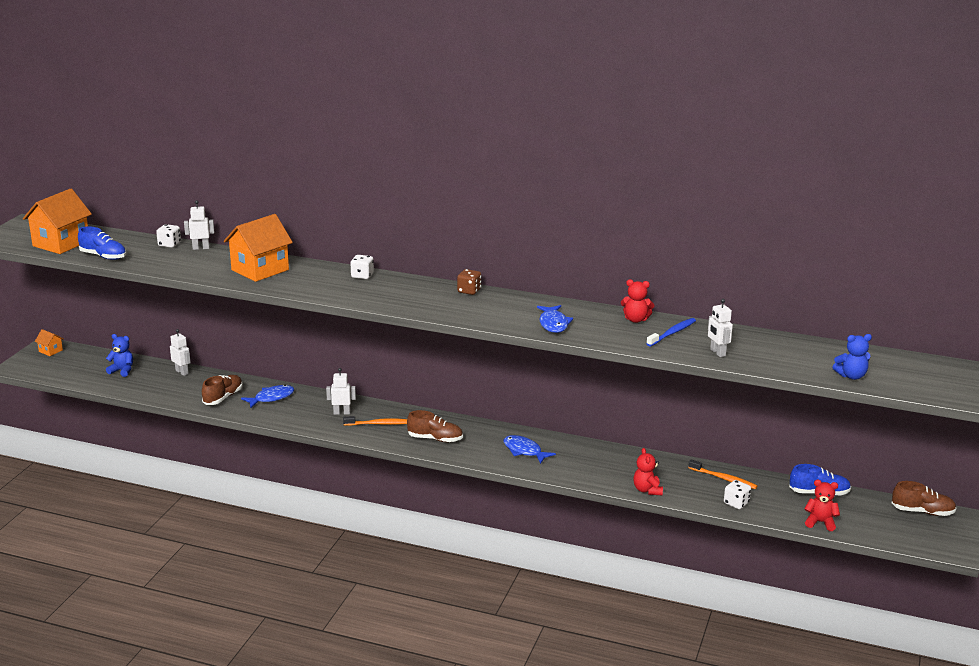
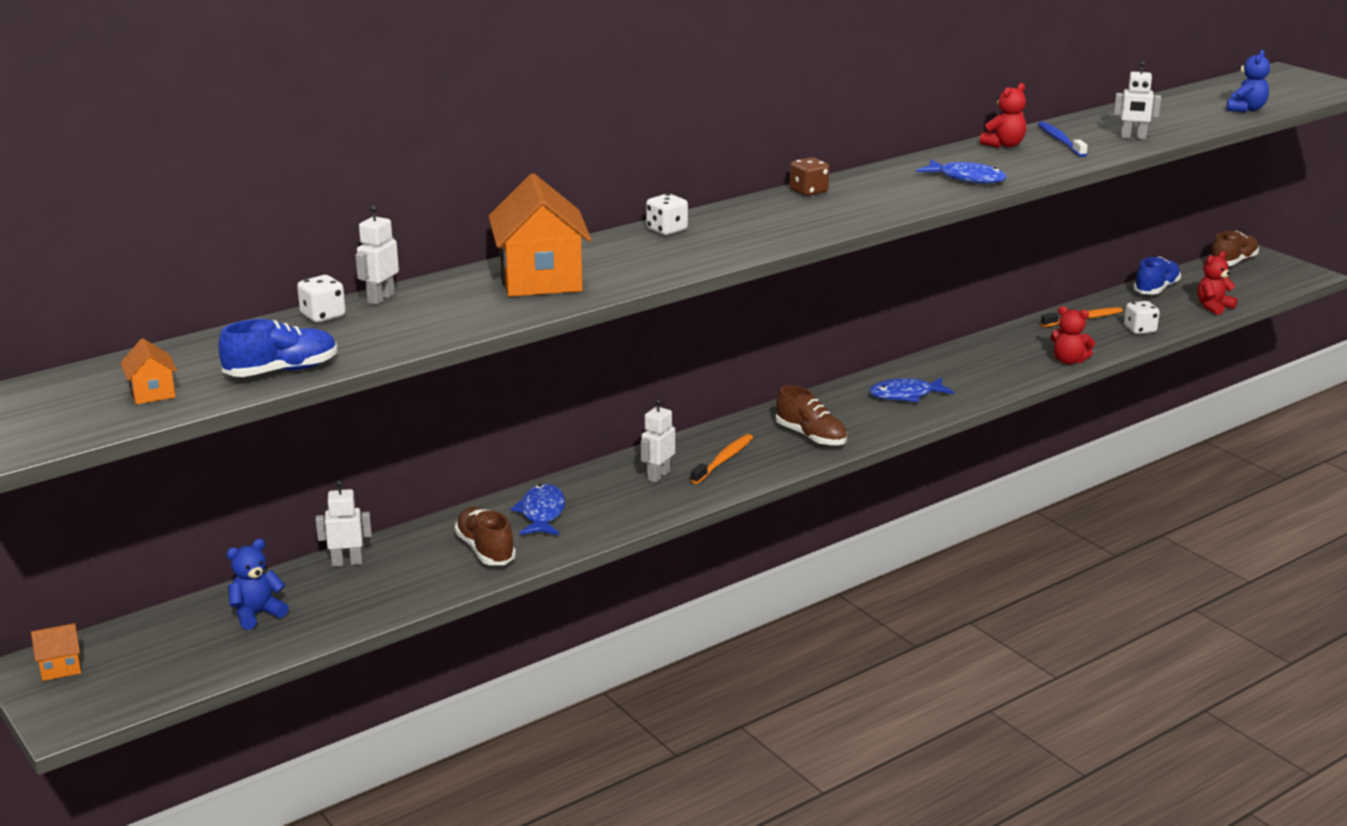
camera: 55 degrees left, 0 degrees up
orange house [23,188,92,254] -> orange house [120,338,177,404], size x0.45
brown shoe [407,410,463,442] -> brown shoe turned 90 degrees clockwise [776,385,847,446]

